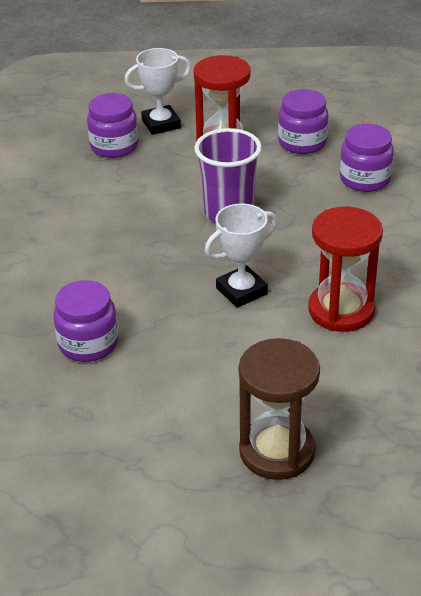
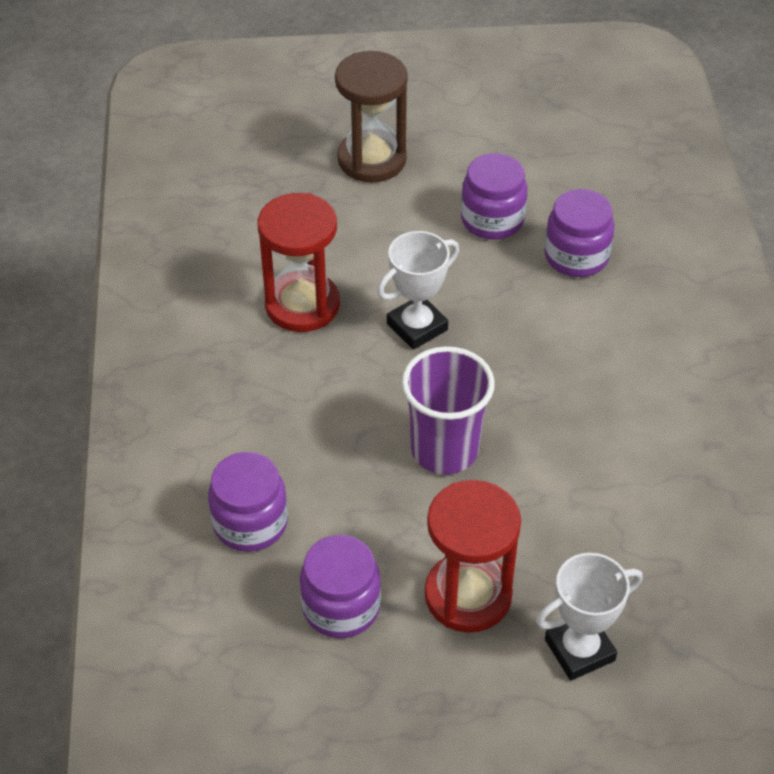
camera: 175 degrees right, 10 degrees up
purple jar [87,93,138,158] -> purple jar moved to [461,153,527,240]

